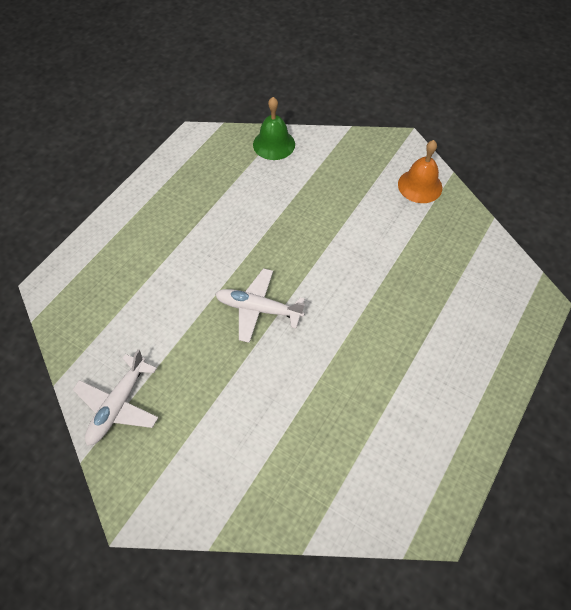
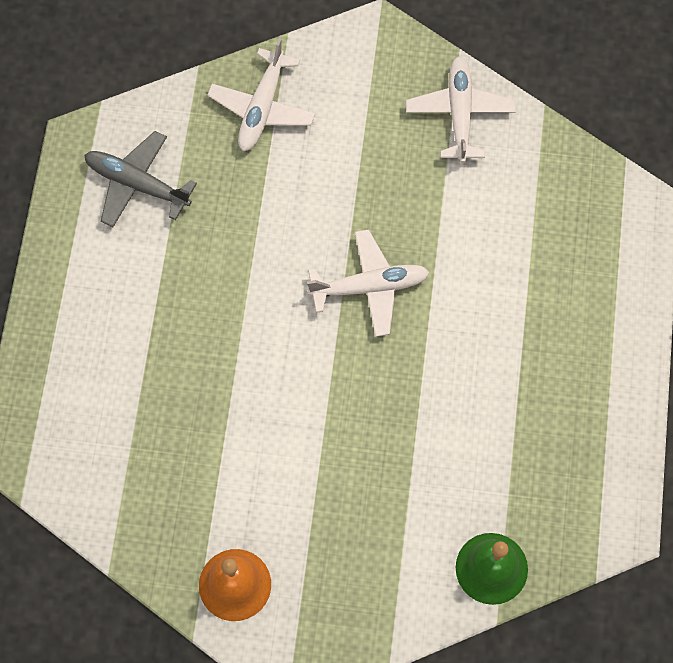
camera: 155 degrees right, 10 degrees up
none -> grey plane [84,131,197,227]
none -> white plane [207,38,315,151]

